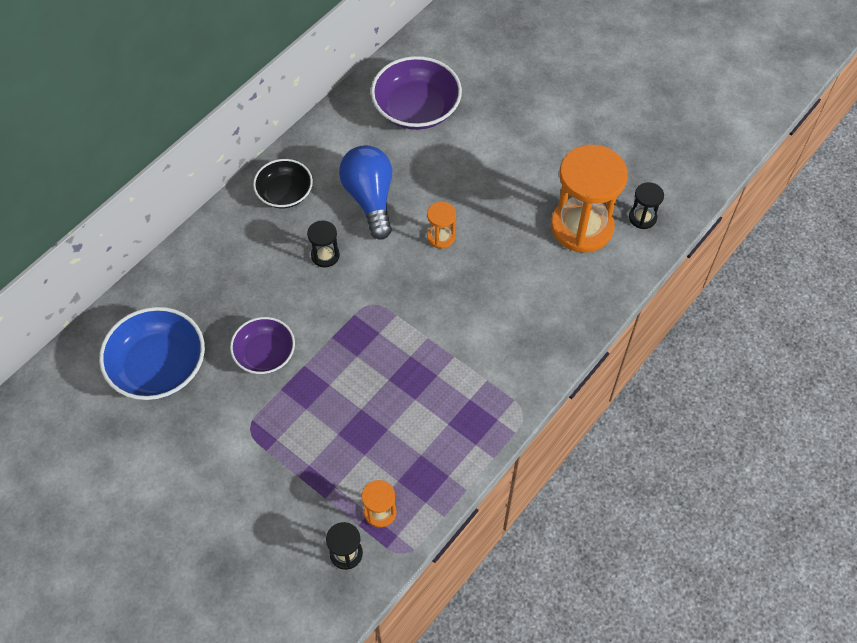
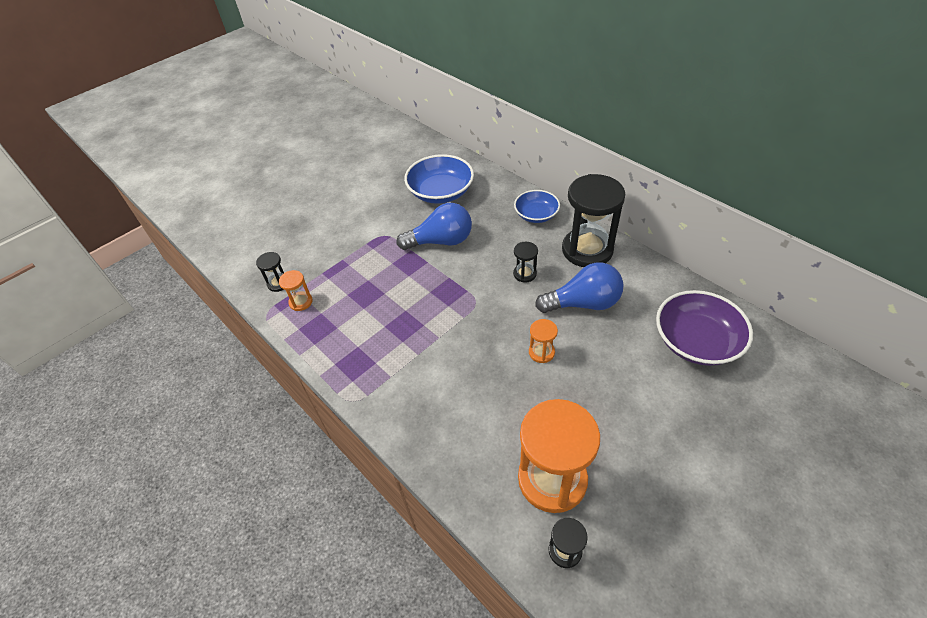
camera: 100 degrees right, 10 degrees down
purple bowl [230,317,295,374] -> blue light bulb [397,203,472,250]
black bowl [253,159,313,208] -> black hourglass [562,174,625,267]
none -> blue bowl [514,190,560,223]

